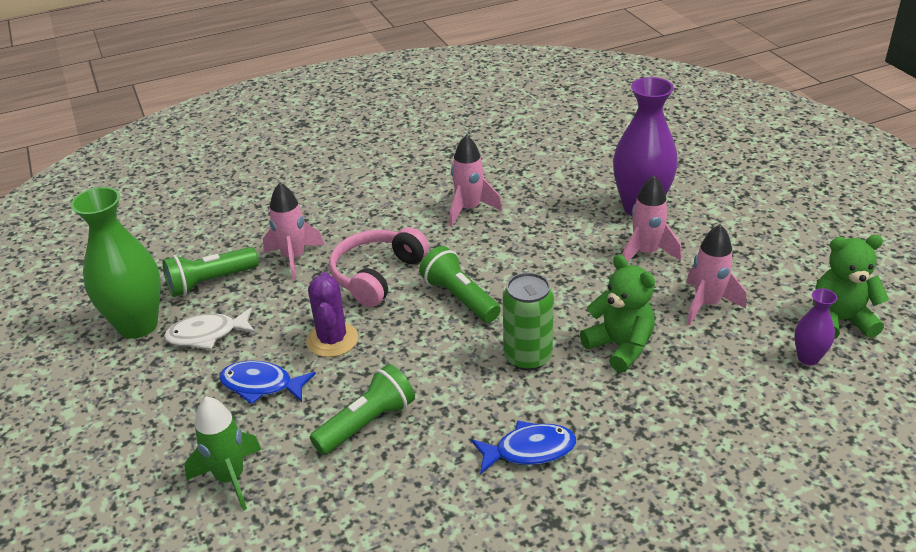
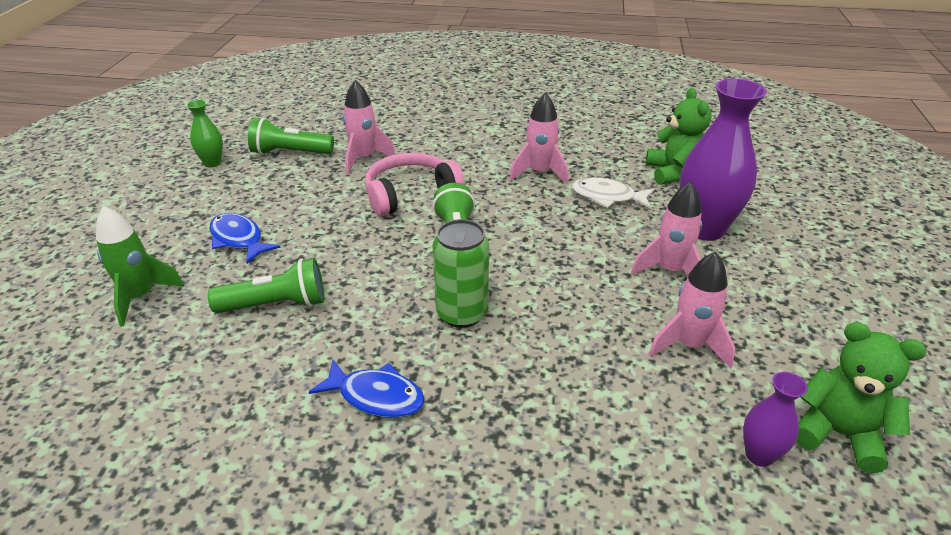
camera: 30 degrees right, 0 degrees up
green vase [71,187,161,339] -> green vase [186,100,223,168], size x0.49
white fish [164,308,256,350] -> white fish moved to [572,178,654,209]
purple cactus [306,272,358,357] -> none
green teddy bear [580,255,655,372] -> green teddy bear moved to [646,88,712,185]

